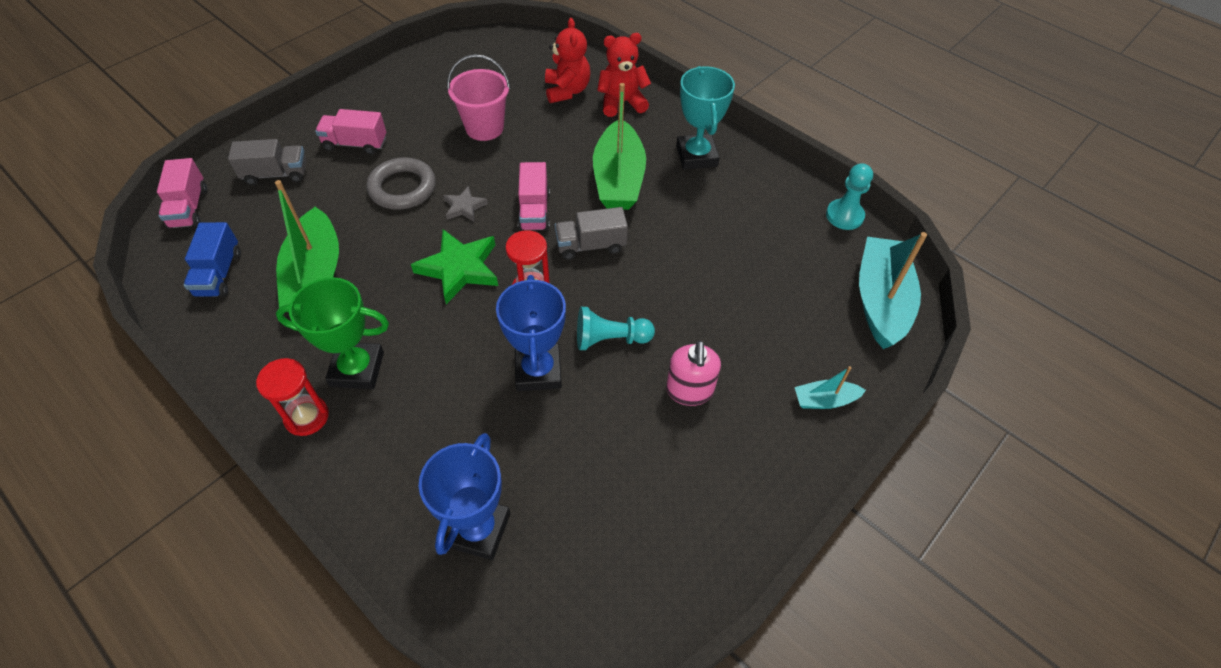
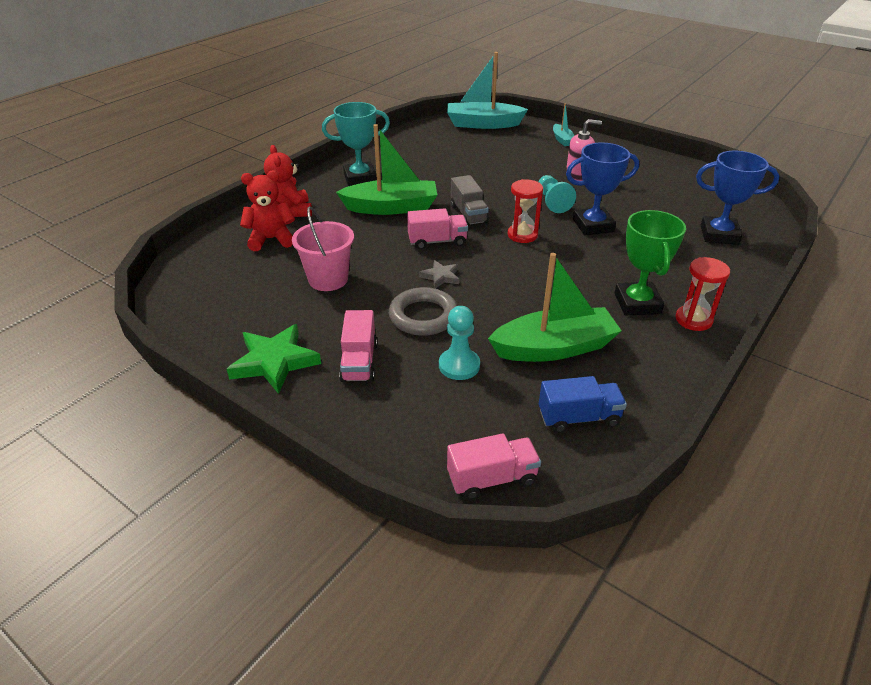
camera: 95 degrees left, 15 degrees down
grey truck [228,139,307,185] -> none
green star [411,229,498,304] -> green star moved to [227,324,321,394]
turquoise pawn [826,163,873,230] -> turquoise pawn moved to [439,306,480,380]

